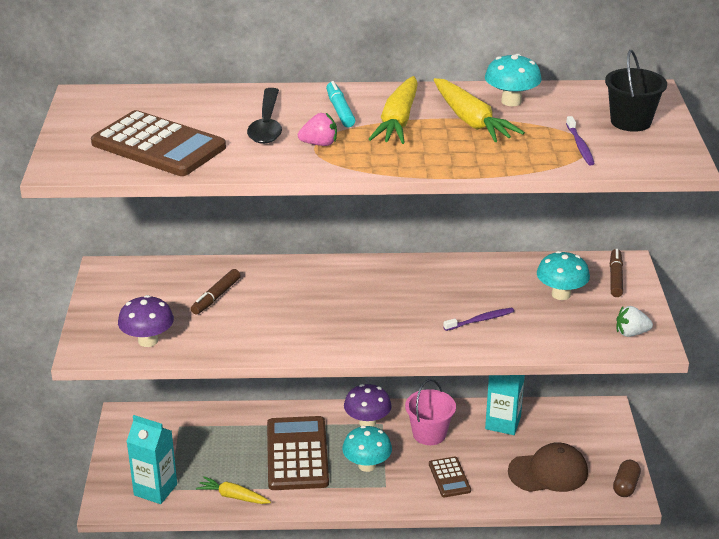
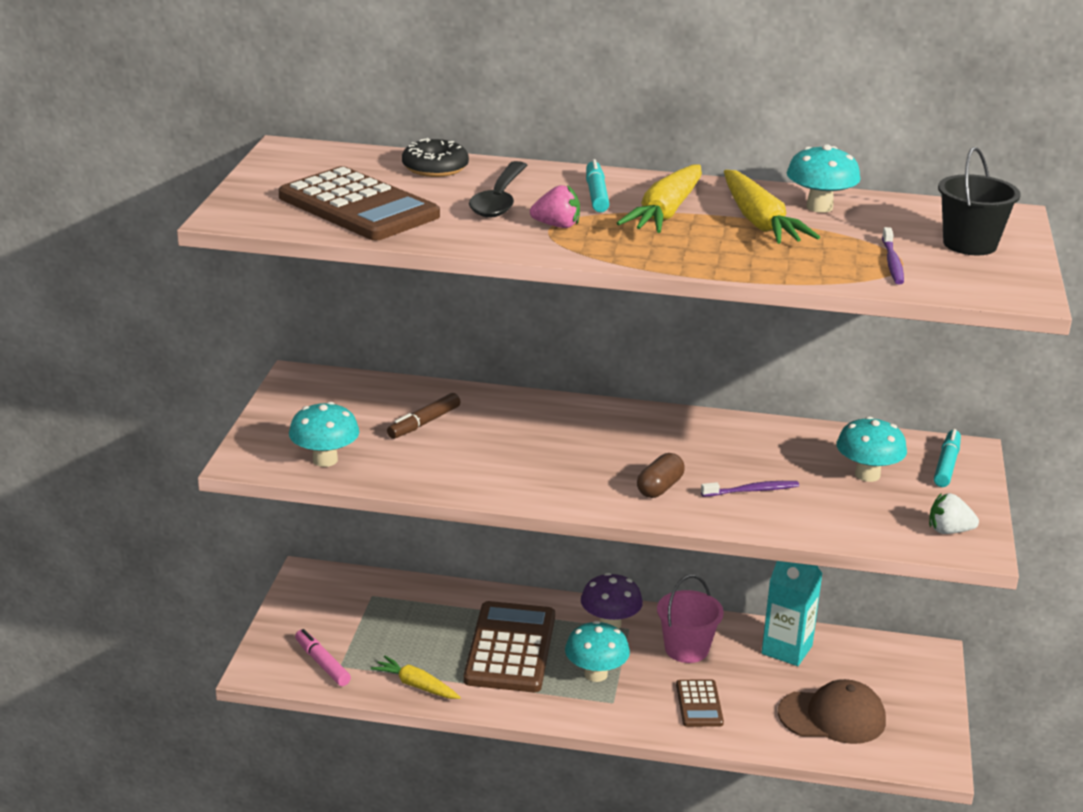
camera: 10 degrees right, 5 degrees down
purple mushroom [118,295,174,347] -> turquoise mushroom [289,402,359,467]
turquoise carton [126,415,177,504] -> pink marker [295,629,351,686]
brown marker [610,249,623,297] -> turquoise marker [934,429,961,487]
brown capsule [613,460,641,497] -> brown capsule moved to [637,453,685,498]
none -> black donut [402,138,469,177]

